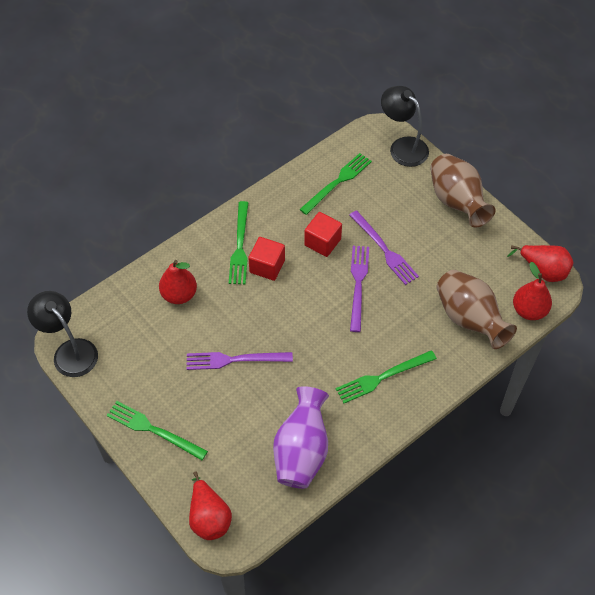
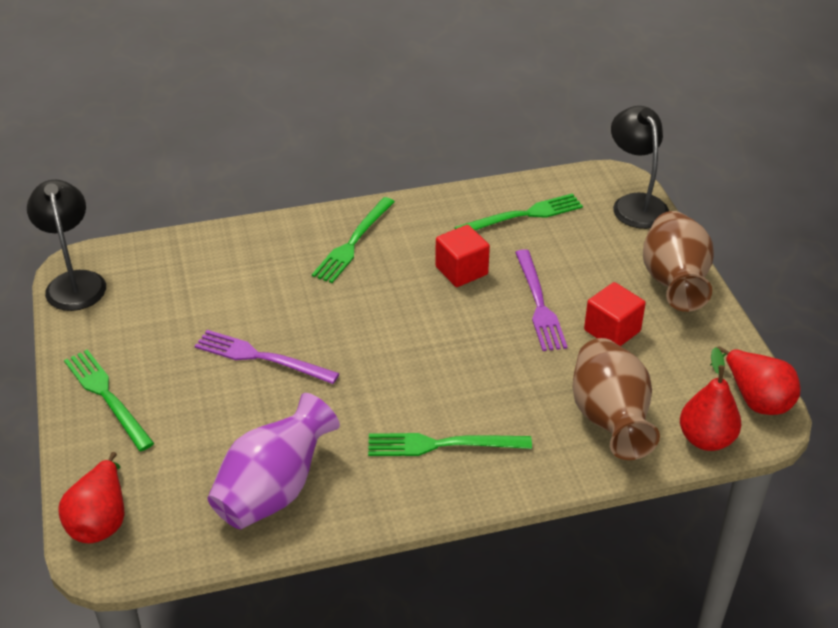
camera: 25 degrees right, 15 degrees down
red pear [159,260,197,304] -> none
red cube [248,237,285,281] -> red cube moved to [584,282,646,346]
purple fork [350,246,369,332] -> none

